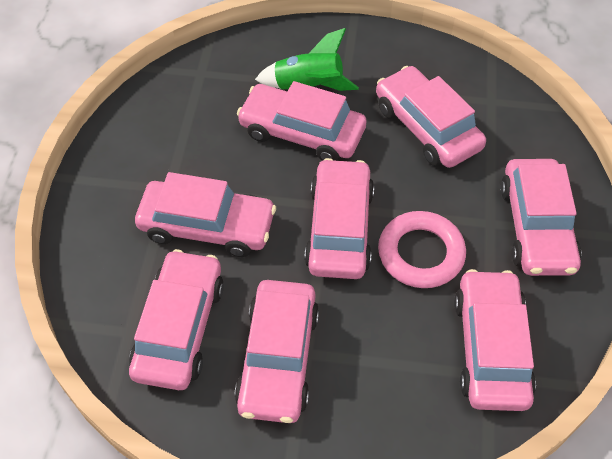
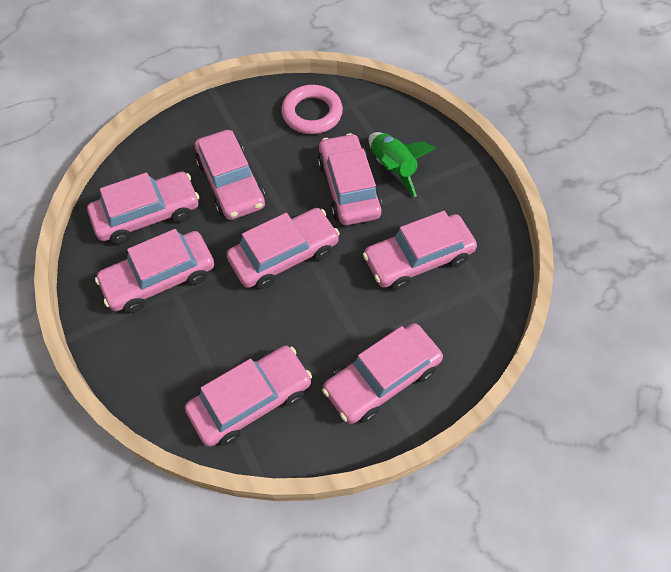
camera: 55 degrees right, 5 degrees up
pink car [376,66,486,168] -> pink car turned 135 degrees counterclockwise [363,211,477,290]
pink ring [378,211,466,288] -> pink ring moved to [281,85,343,134]

